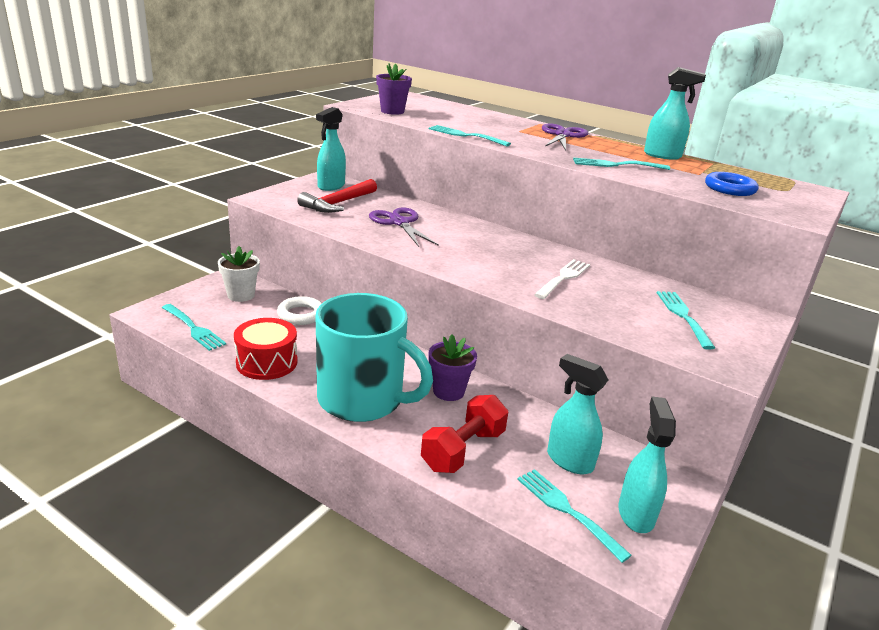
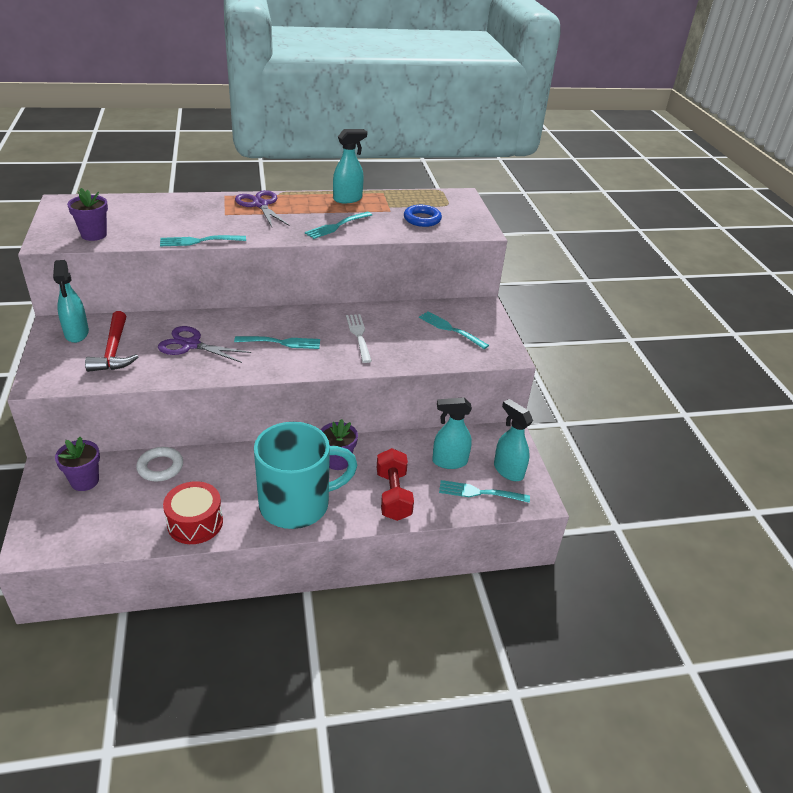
camera: 45 degrees left, 10 degrees up
turquoise fork [162,304,226,351] -> turquoise fork moved to [234,336,320,349]
white flower pot [218,246,260,302] -> purple flower pot [55,437,100,491]

